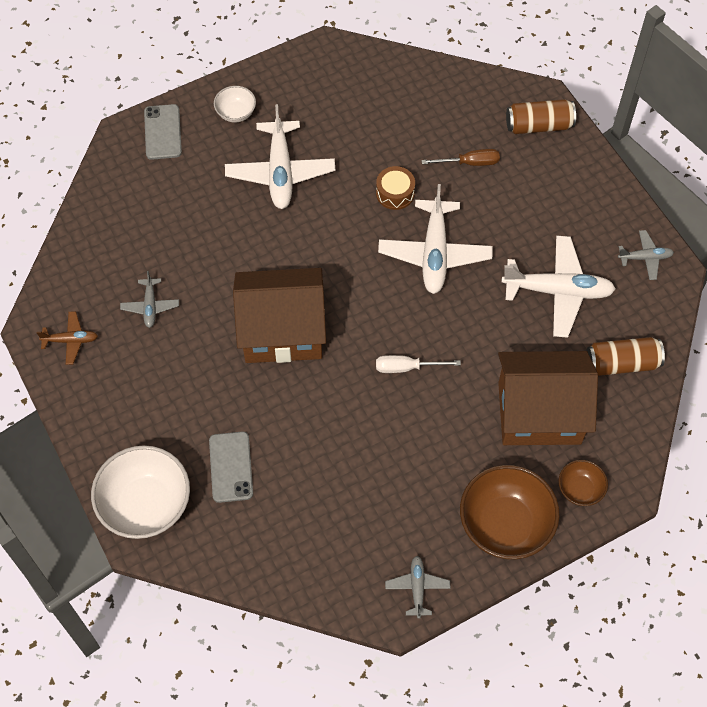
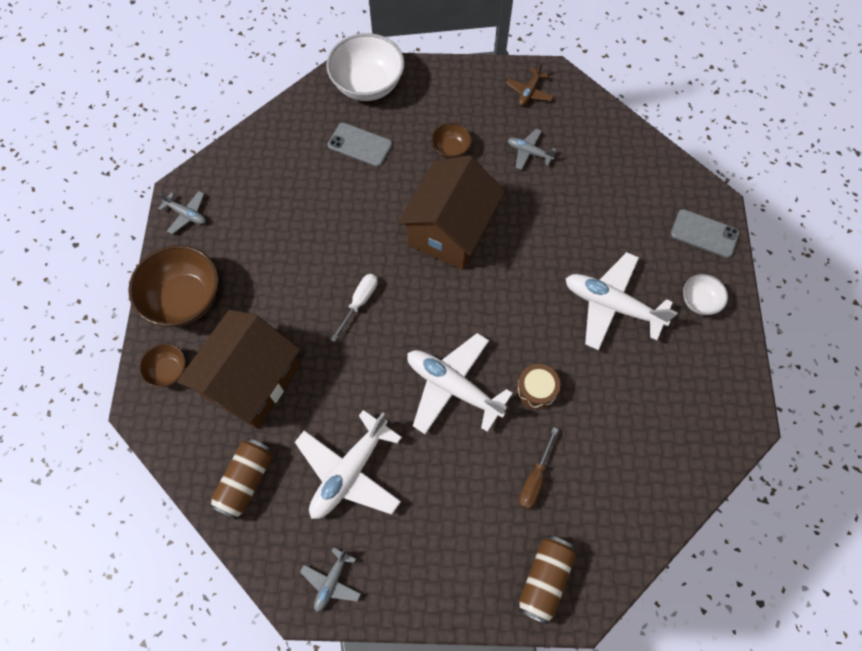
camera: 120 degrees right, 5 degrees up
none -> brown bowl [431,123,472,159]

